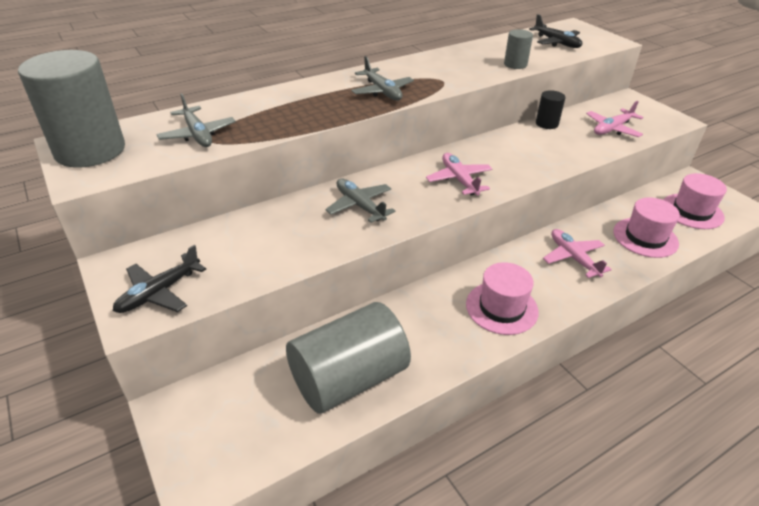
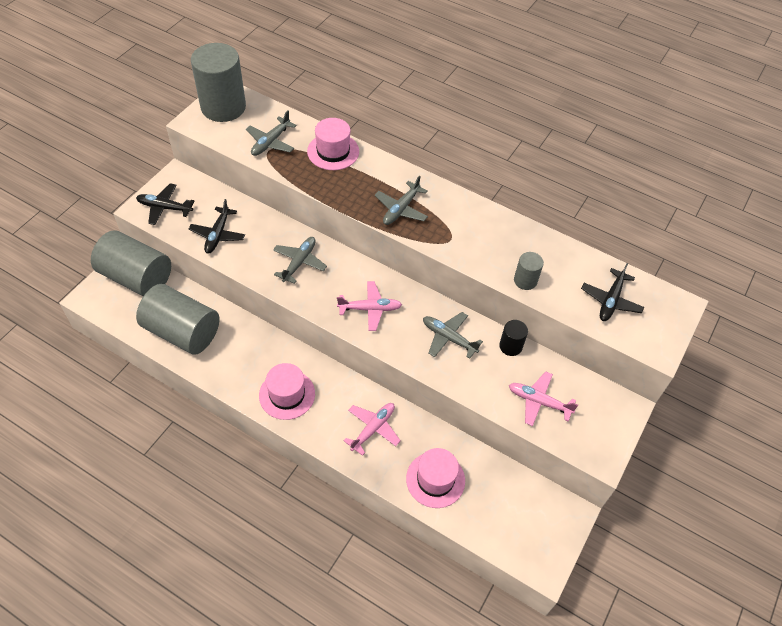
camera: 60 degrees right, 15 degrees up
pink plane [426,153,492,195] -> pink plane turned 45 degrees clockwise [337,281,402,331]
pink hat [663,173,727,229] -> pink hat moved to [307,118,359,170]
none -> grey cylinder [91,230,171,296]
none -> black plane [189,199,245,254]
none -> grey plane [423,312,483,359]

